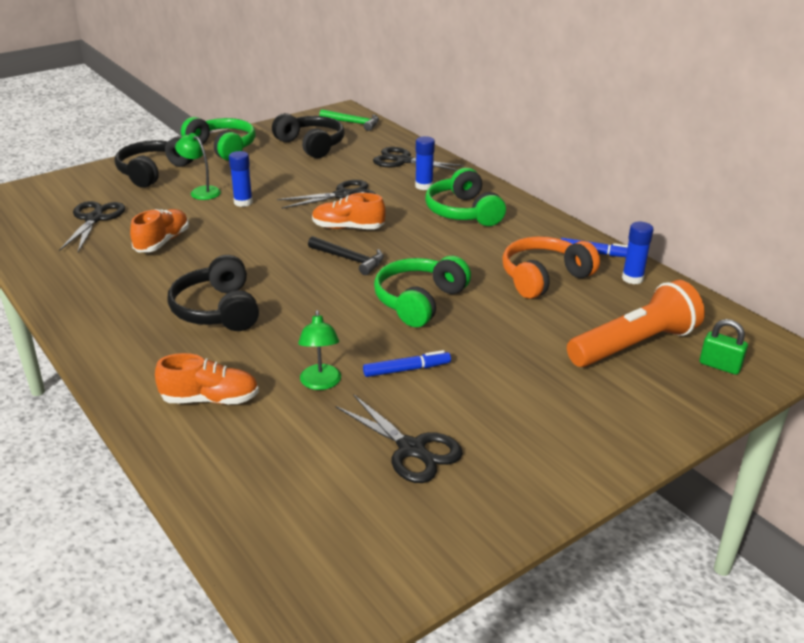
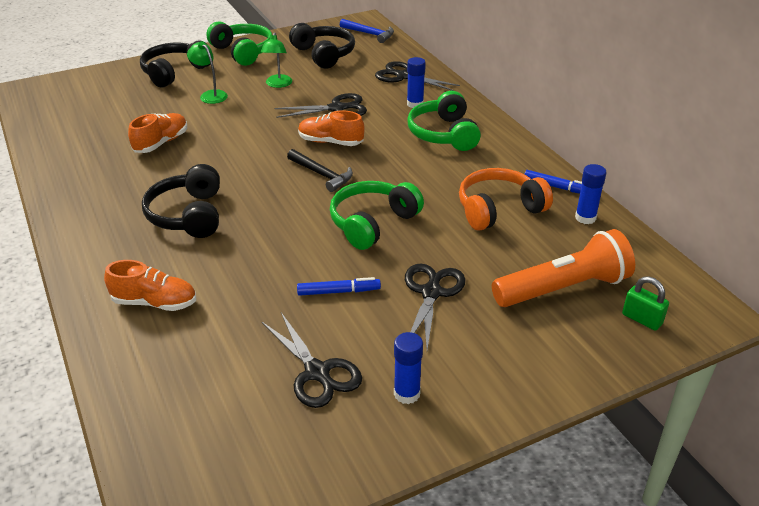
camera: 10 degrees right, 5 degrees up
black scissors [59,201,125,252] -> black scissors moved to [405,263,466,350]
blue glue stick [229,151,253,207] -> blue glue stick moved to [394,332,423,404]
green lamp [298,310,341,390] -> green lamp moved to [261,32,292,88]
green hammer [319,109,379,131] -> blue hammer [340,19,394,43]

